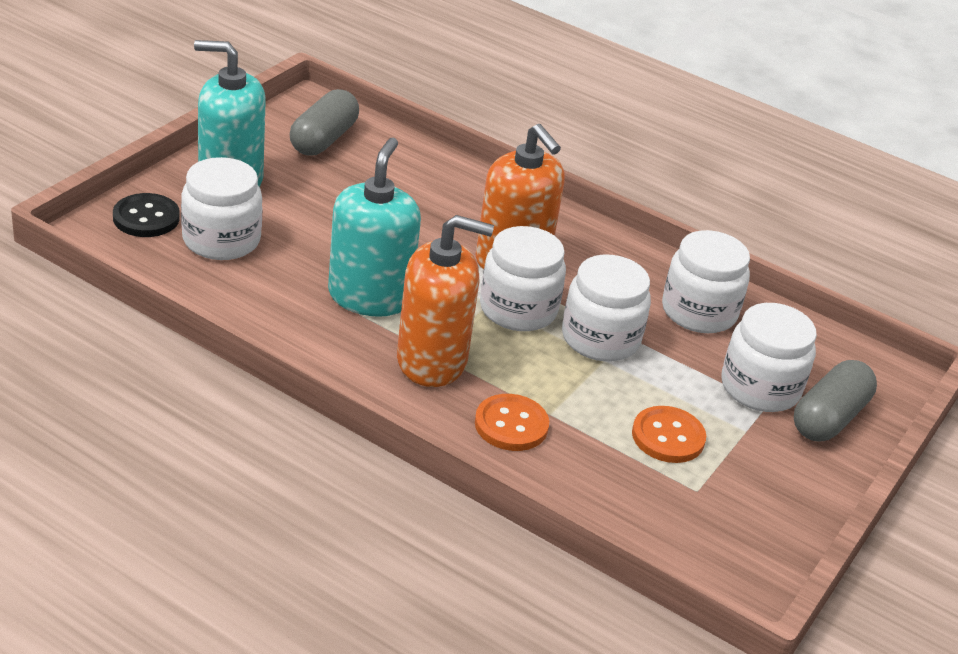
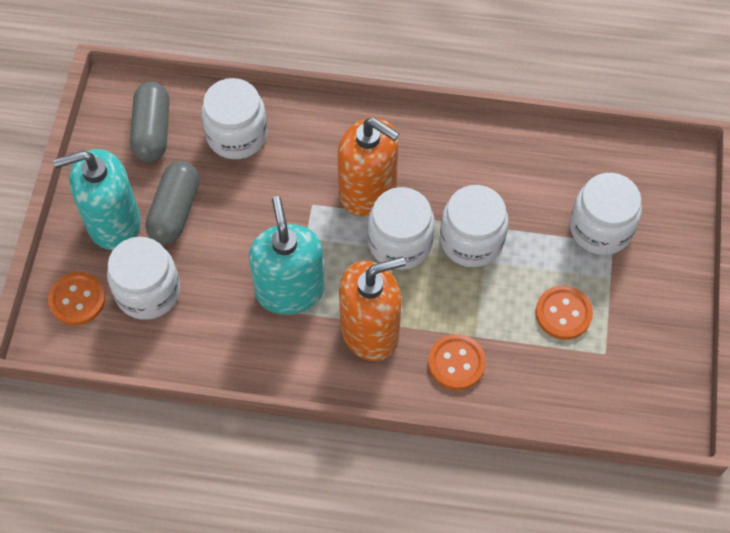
camera: 20 degrees left, 25 degrees up
black button [113,193,180,237] -> orange button [48,272,106,326]
white jar [662,230,750,333] -> white jar moved to [201,78,267,159]
grey capsule [794,360,877,442] -> grey capsule moved to [145,161,199,244]

